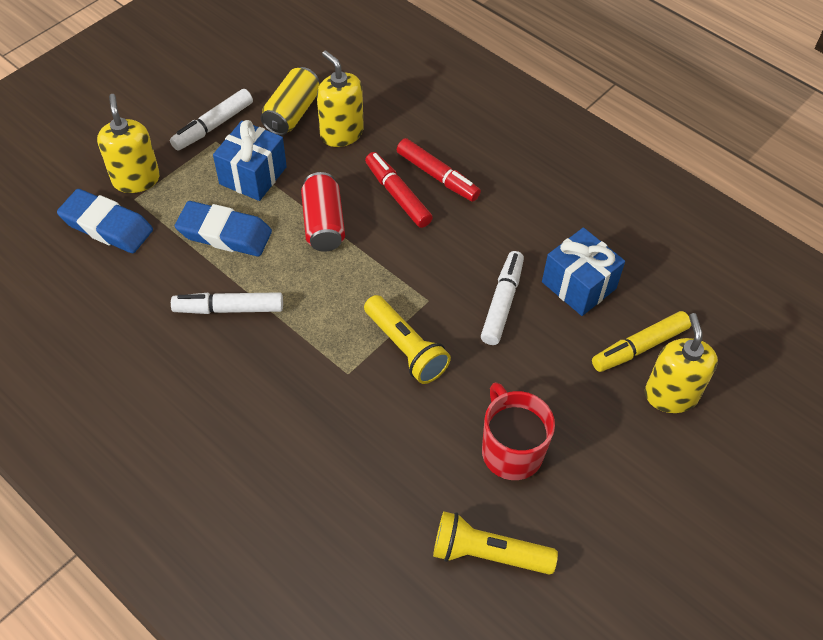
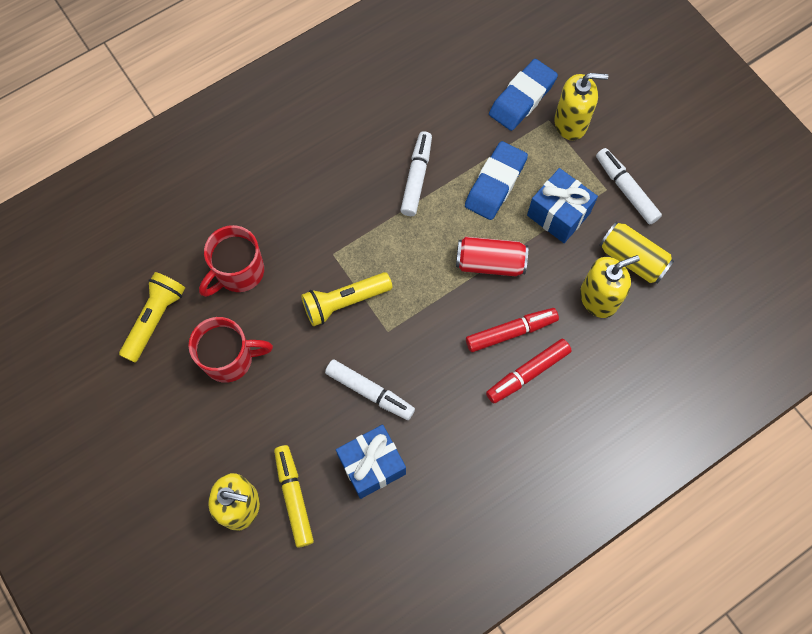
camera: 105 degrees right, 15 degrees up
none -> red mug [199,225,264,297]

